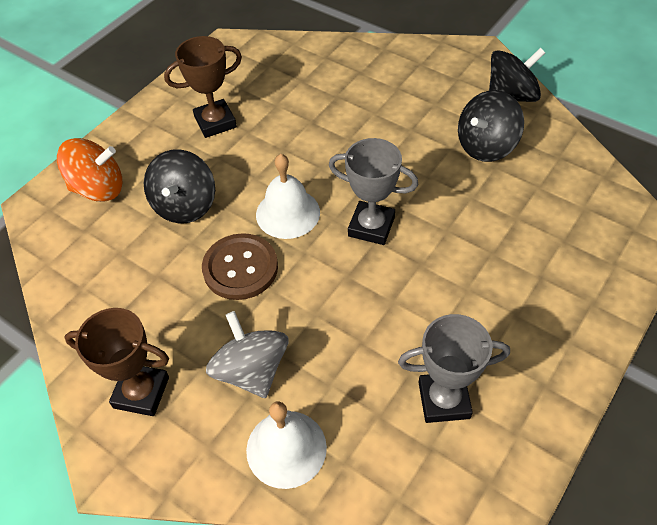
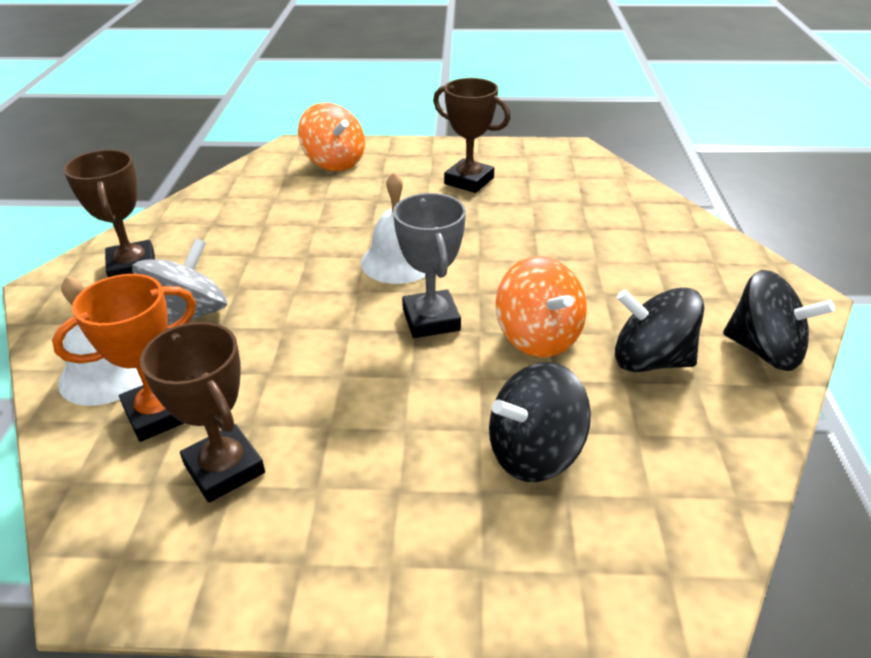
camera: 55 degrees right, 15 degrees down
black spinning top [144,149,215,223] -> black spinning top moved to [489,362,591,482]
brown button [202,233,278,300] -> none
grey trophy [398,314,510,423] -> brown trophy [140,322,265,503]
none -> orange trophy [52,274,196,442]
none -> orange spinning top [496,256,587,357]

